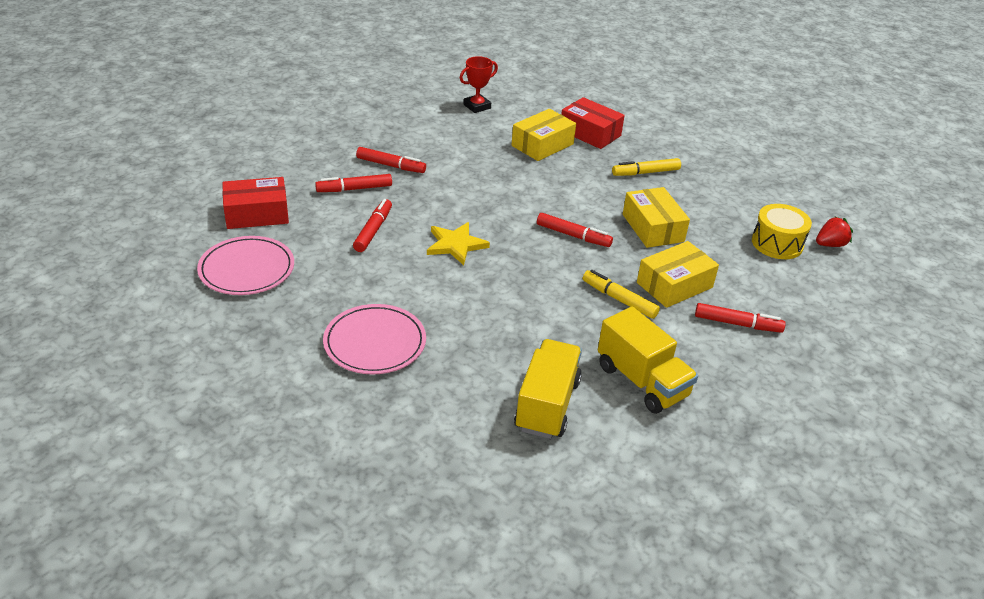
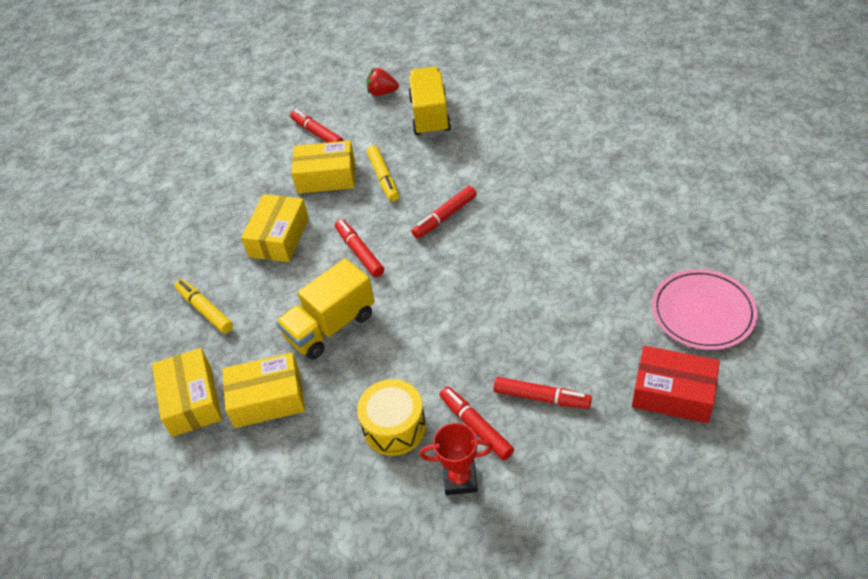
camera: 140 degrees left, 10 degrees up
pink plate [323,304,426,375] -> none
red marker [353,199,392,252] -> red marker moved to [411,186,477,239]
yellow star [427,222,490,265] -> none
red trophy [460,56,498,113] -> red trophy moved to [420,423,493,495]
yellow truck [514,339,582,439] -> yellow truck moved to [276,258,375,360]
red box [561,97,625,149] -> yellow box [152,348,222,437]
yellow marker [612,158,681,176] -> yellow marker turned 150 degrees counterclockwise [175,279,233,334]
yellow drum [752,204,812,259] -> yellow drum moved to [357,379,426,456]
red strawberry [816,217,853,247] -> red strawberry moved to [367,68,399,96]

